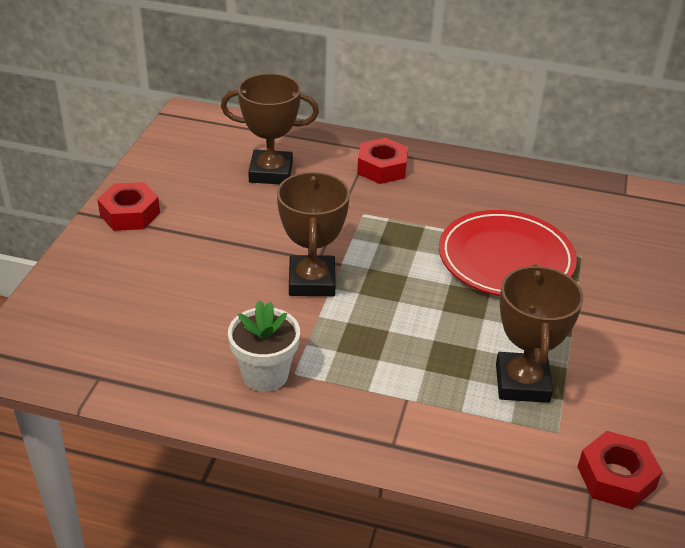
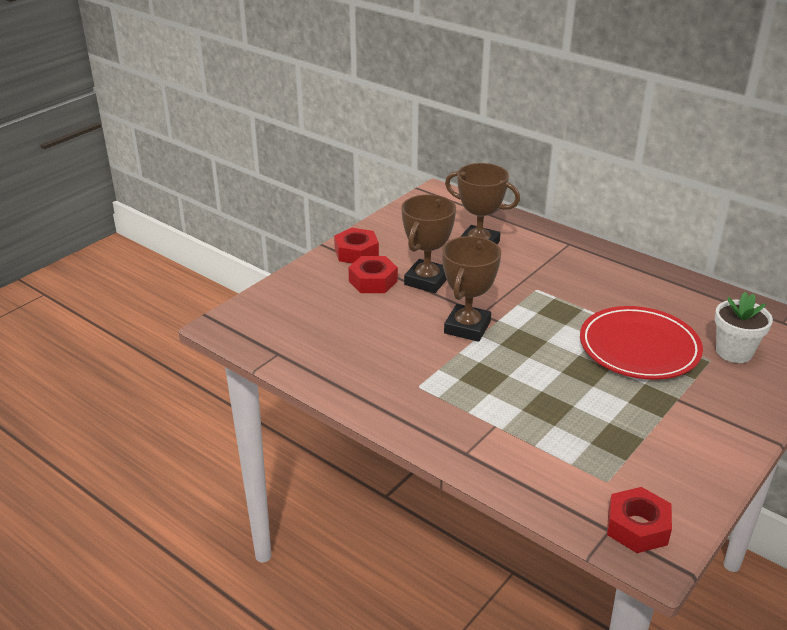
camera: 25 degrees right, 5 degrees down
white flower pot [228,301,300,392] -> white flower pot moved to [715,292,773,363]
red nut [357,138,408,184] -> red nut moved to [348,256,398,293]
brown trophy [496,264,584,403] -> brown trophy moved to [401,194,456,293]

